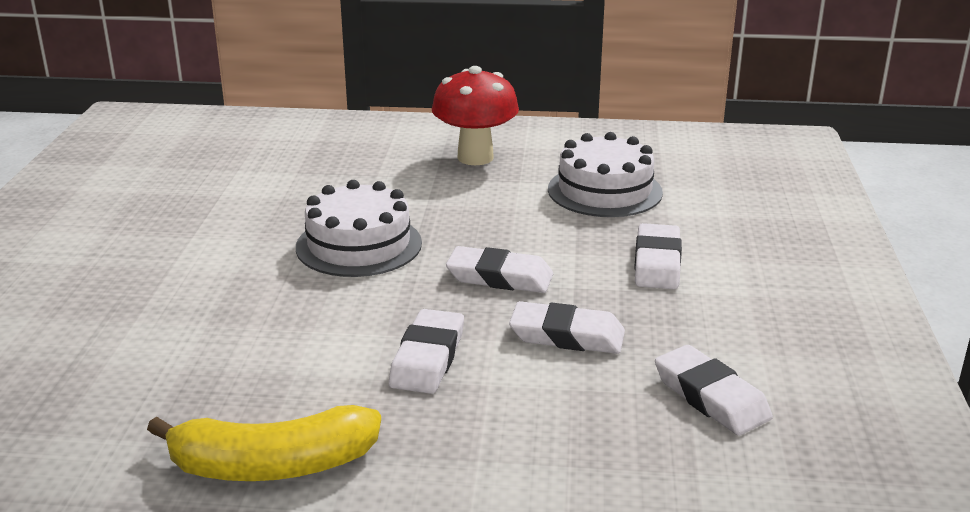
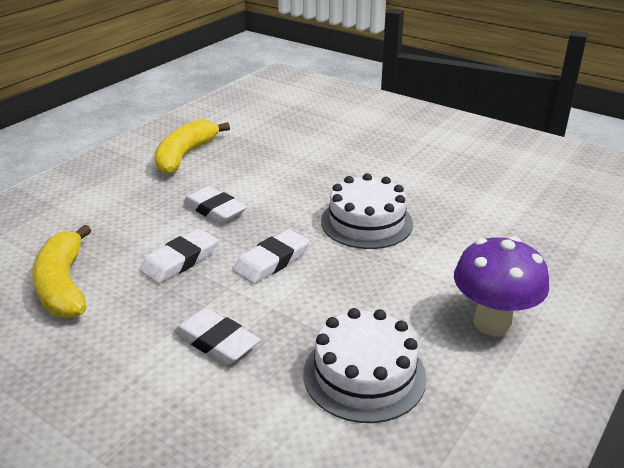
camera: 120 degrees right, 5 degrees up
red mushroom [432,66,519,165] -> purple mushroom [454,236,549,336]
white eraser [655,345,773,435] -> yellow banana [32,225,91,318]

